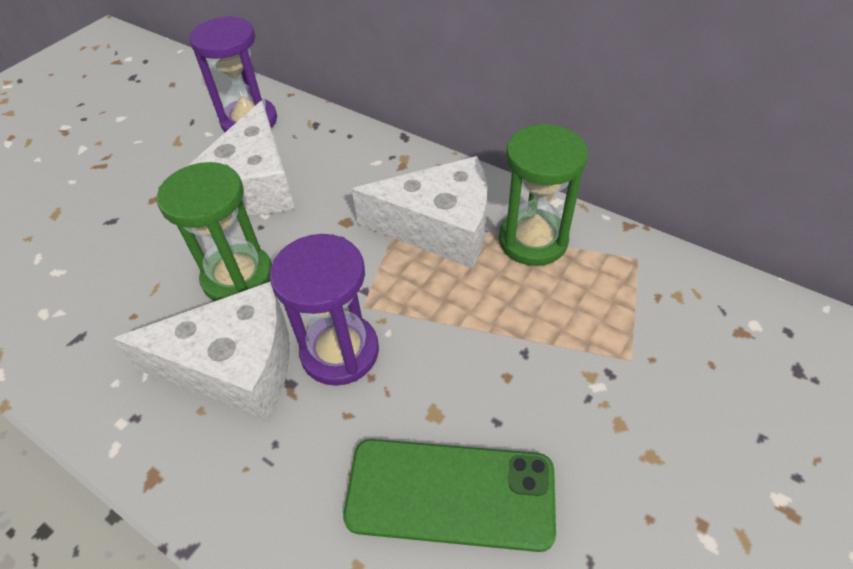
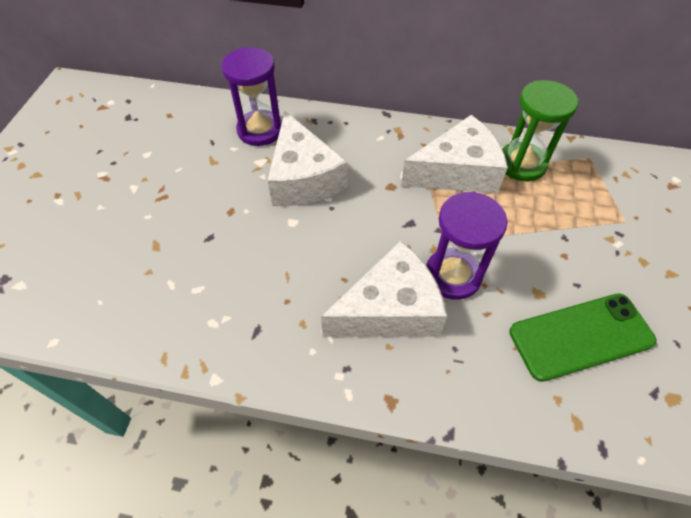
camera: 25 degrees left, 5 degrees up
green hourglass [157,162,272,301] -> none

